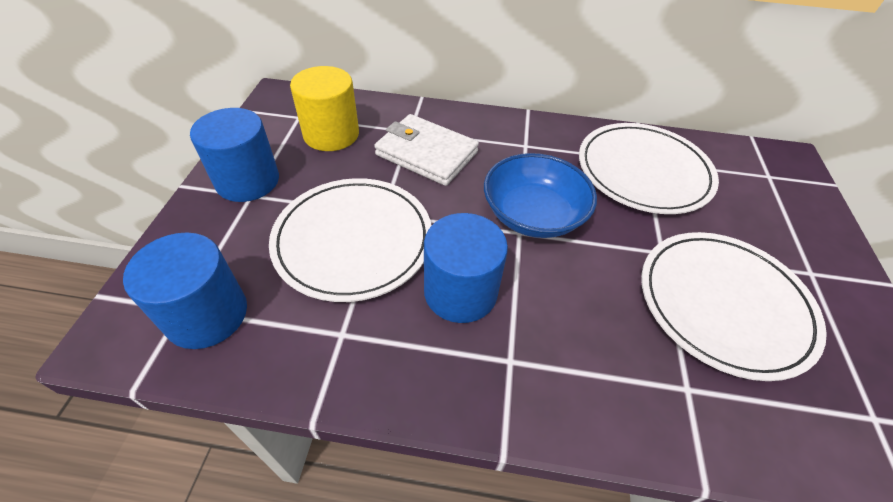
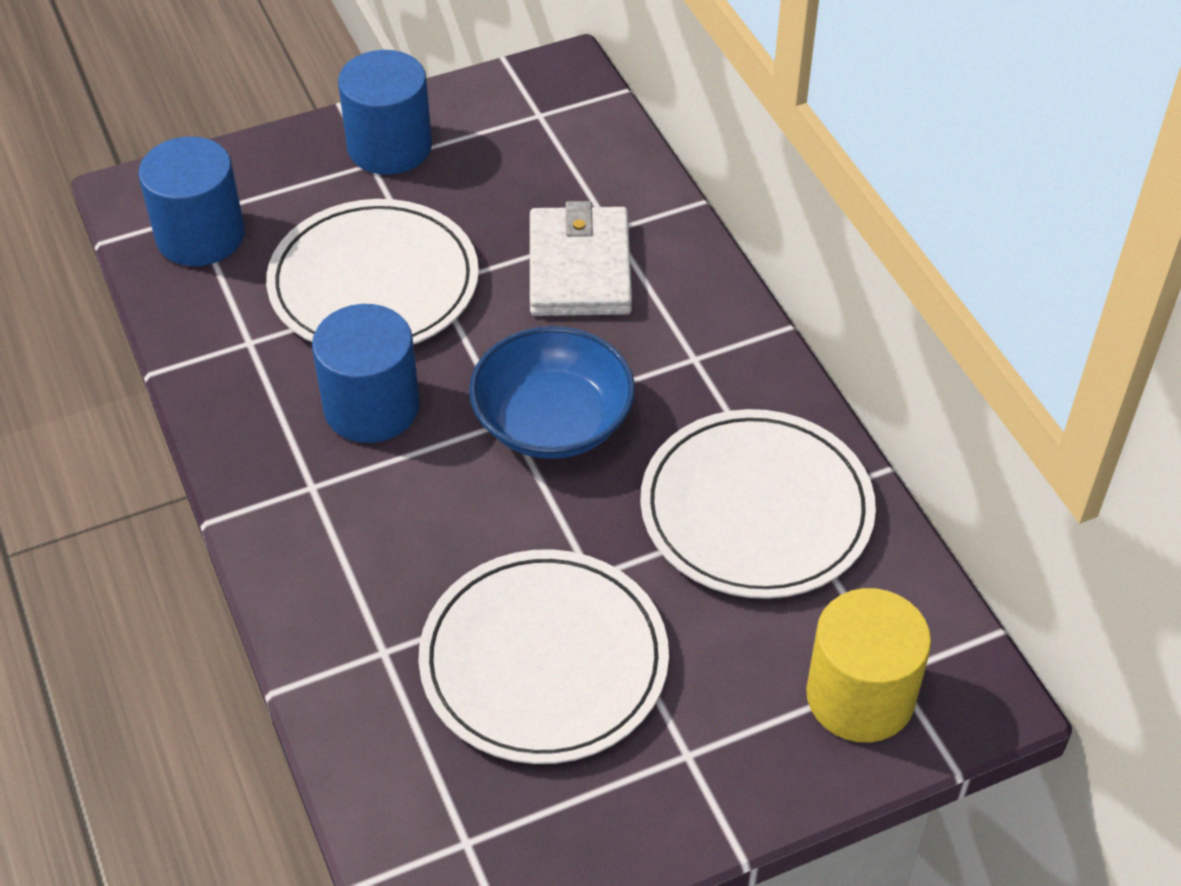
camera: 60 degrees right, 0 degrees up
yellow cylinder [290,66,359,151] -> yellow cylinder moved to [806,588,931,742]

